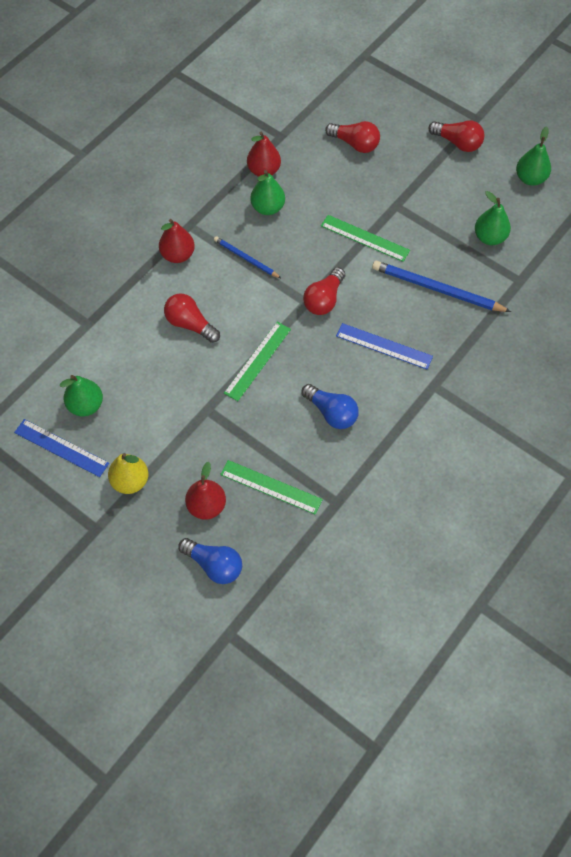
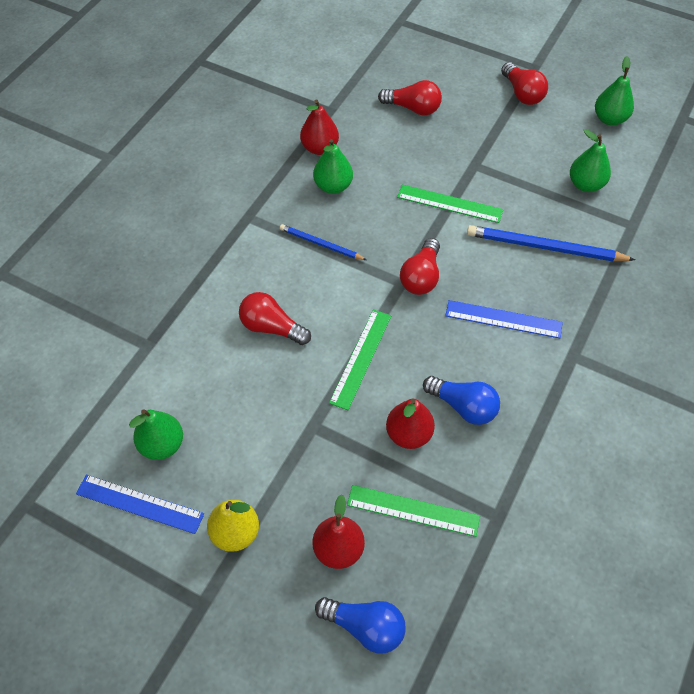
camera: 10 degrees left, 5 degrees down
red pear [159,219,195,263] -> red pear moved to [386,398,435,449]
red light bulb [428,120,484,152] -> red light bulb turned 45 degrees clockwise [501,62,548,105]

